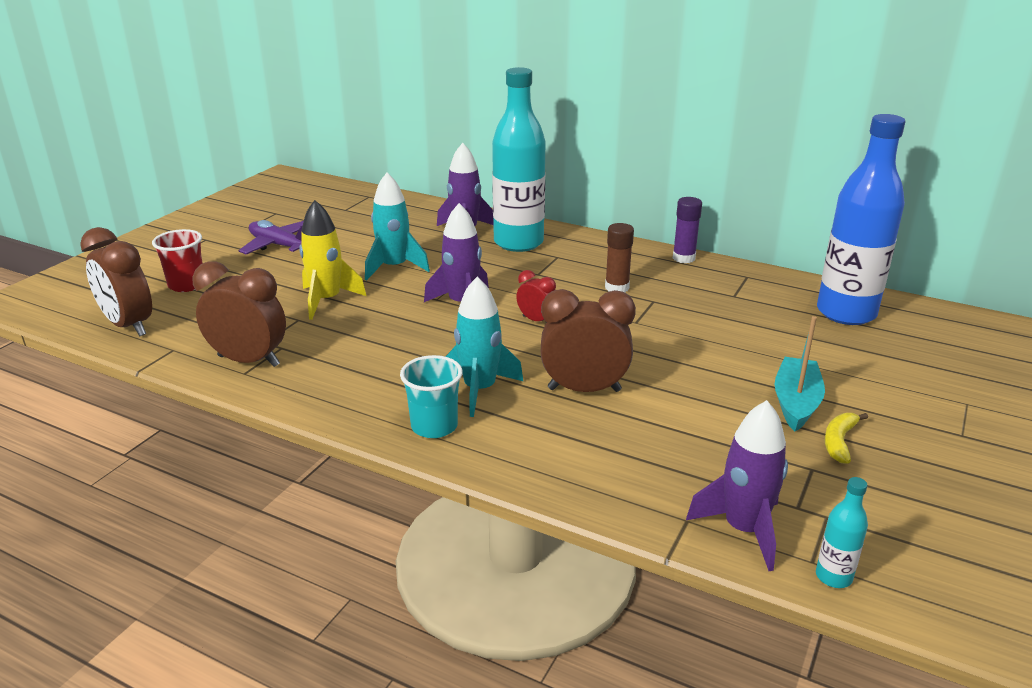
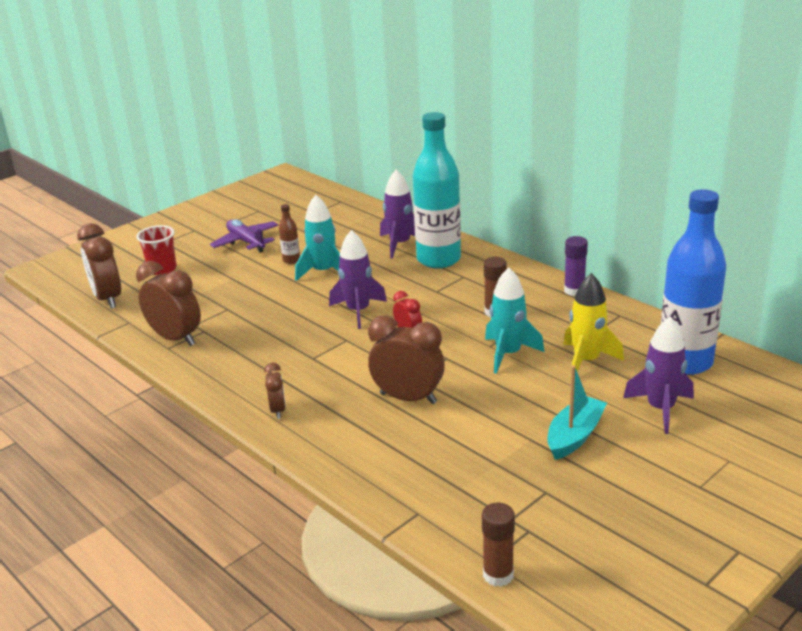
camera: 20 degrees right, 0 degrees up
yellow rocket [299,200,366,320] -> yellow rocket moved to [564,273,624,371]
turquoise cup [400,355,463,438] -> brown clock [264,363,286,419]
turquoise rocket [446,277,524,417] -> turquoise rocket moved to [485,268,544,374]
purple rocket [686,400,788,571] -> purple rocket moved to [623,317,694,434]
turquoise bottle [816,477,868,588] -> brown glue stick [482,503,515,587]
yellow banana [825,413,868,464] -> none
none -> brown bottle [279,204,300,264]

